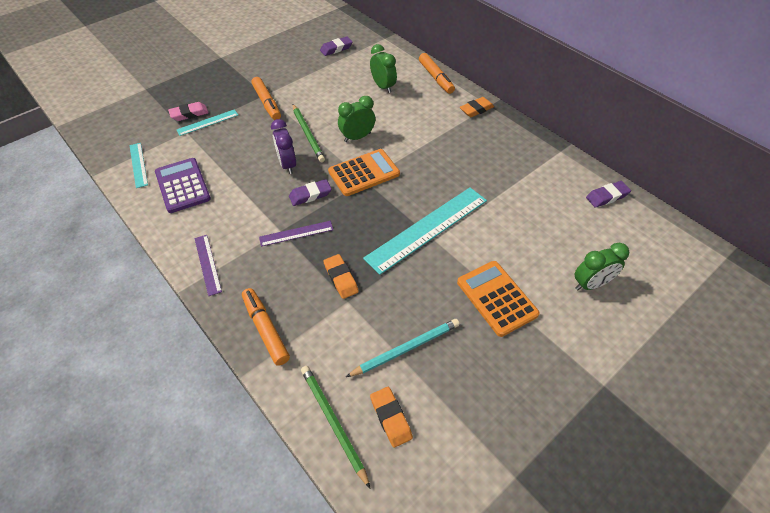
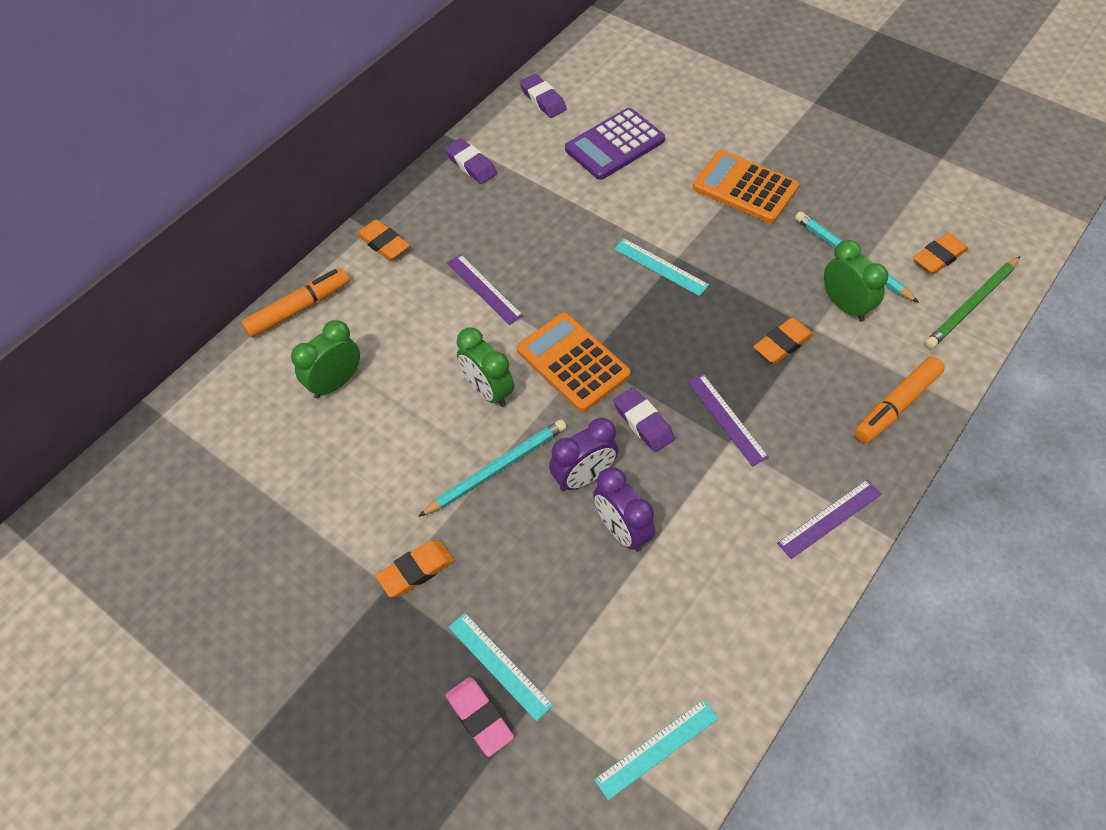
camera: 100 degrees left, 5 degrees up
purple calculator [155,158,211,213] -> purple calculator moved to [565,108,665,180]
orange marker [251,77,281,120] -> orange eraser [376,540,454,597]
green pencil [293,104,325,162] -> turquoise pencil [418,420,566,517]
purple eraser [320,36,353,56] -> purple eraser moved to [445,138,497,184]
turquoise ruler [363,187,487,275] -> turquoise ruler [614,239,709,296], size x0.50
orange calculator [457,261,540,337] -> orange calculator turned 75 degrees clockwise [693,150,799,223]
green clock [575,243,629,290] -> green clock moved to [824,240,888,322]
none -> purple ruler [447,254,523,325]
none -> purple clock [593,467,655,552]

